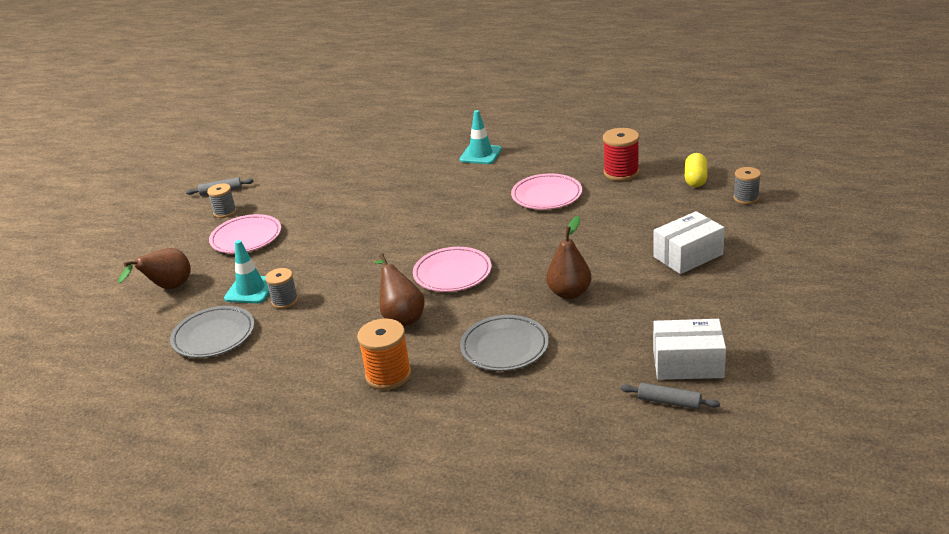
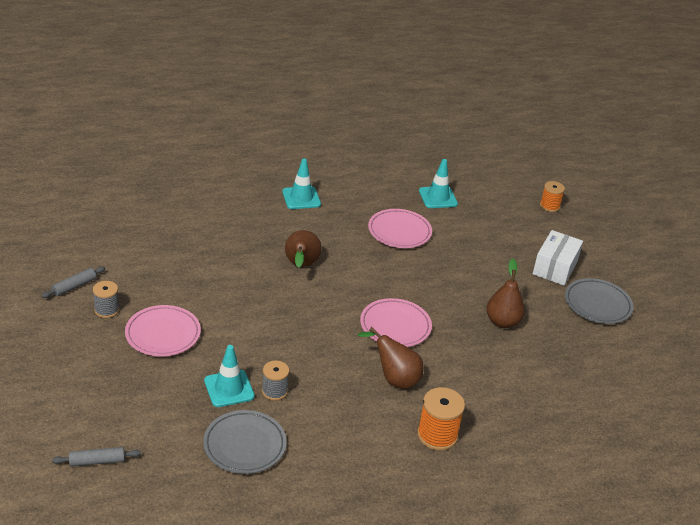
camera: 40 degrees left, 5 degrees up
brown pear [118,248,191,289] -> brown pear moved to [285,230,322,268]
grey plate [460,315,549,371] -> grey plate moved to [565,278,633,324]
red spool [603,128,639,181] -> turquoise traffic cone [419,159,458,208]
grey rolling pin [621,383,720,409] -> grey rolling pin moved to [52,447,141,467]
white box [653,319,726,380] -> none
yellow capsule [685,153,707,187] -> none
grey spool [733,167,761,204] -> orange spool [540,181,565,212]

